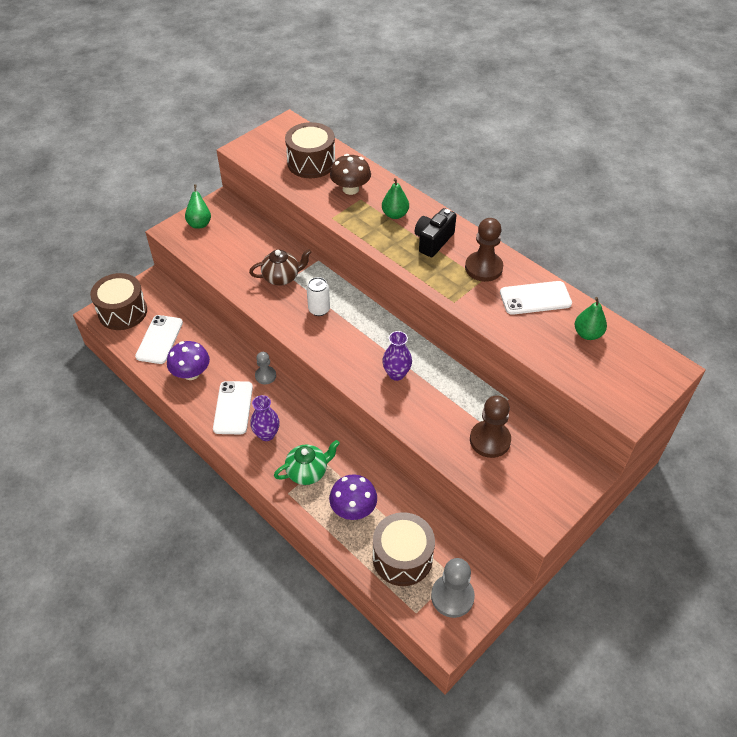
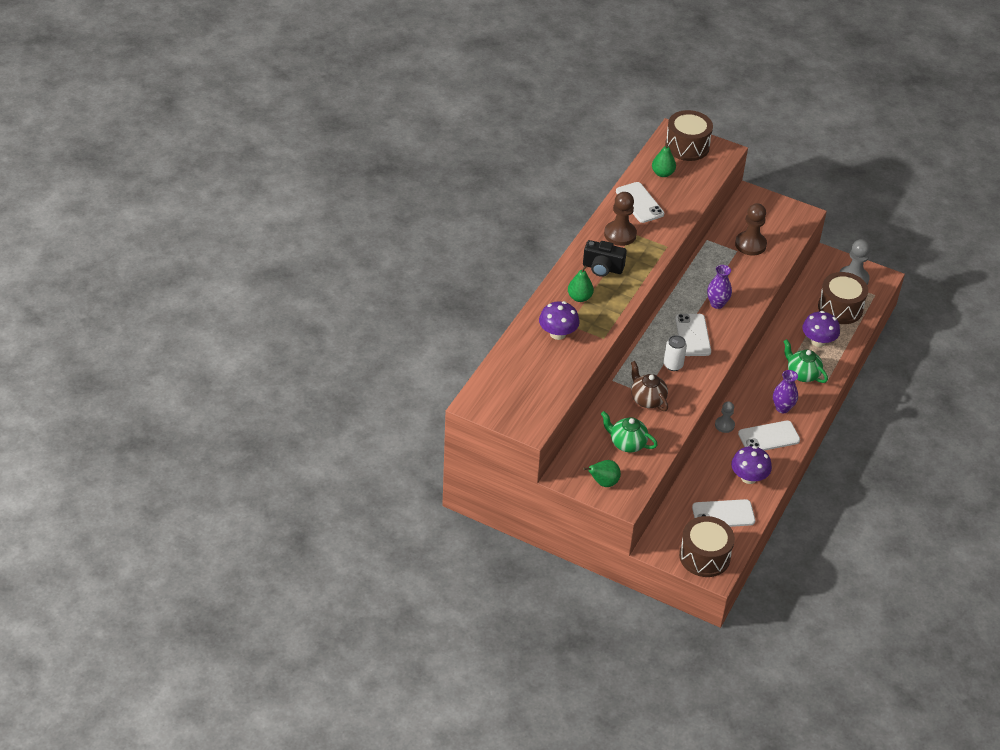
camera: 110 degrees left, 5 degrees down
brown drum [285,122,336,178] -> brown drum moved to [665,110,713,161]
brown mushroom [330,154,371,195] -> purple mushroom [539,301,580,340]
none -> green teapot [601,411,658,452]
none -> white phone [675,314,711,356]

